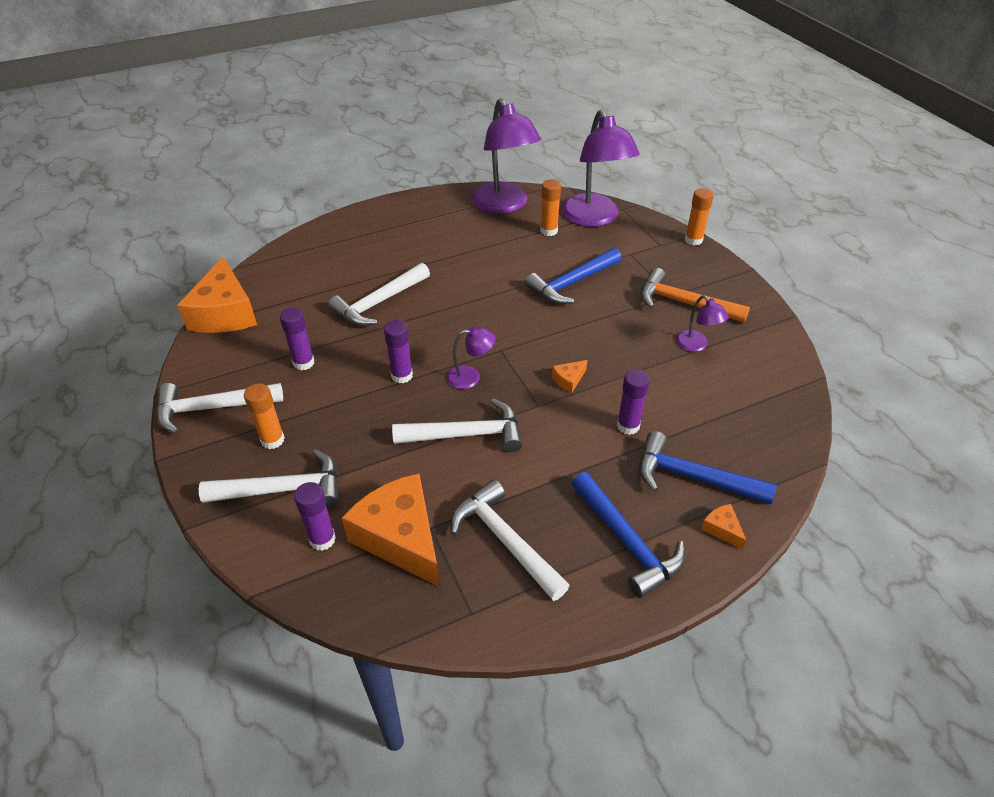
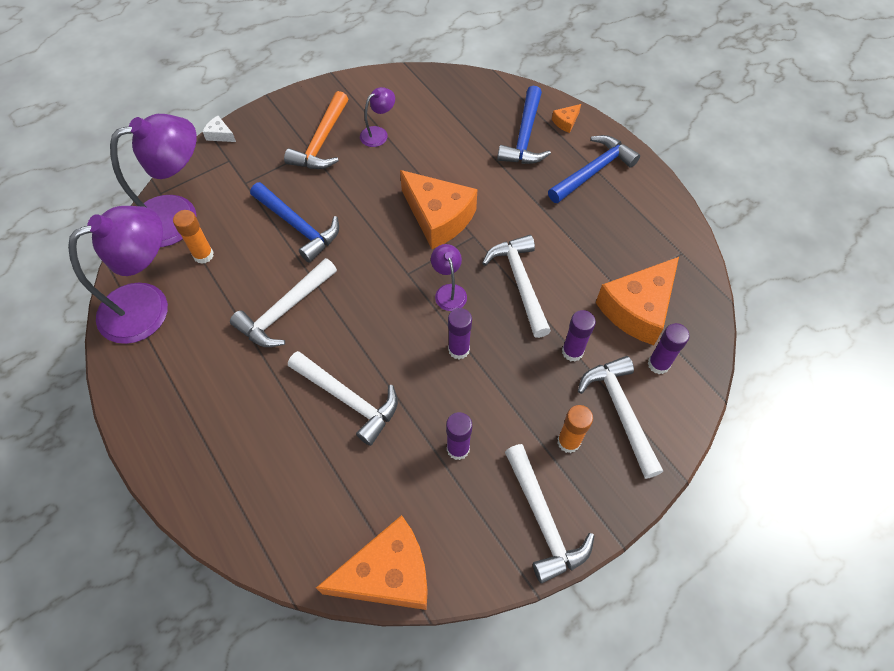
camera: 100 degrees left, 15 degrees up
white hammer [451,479,570,601] -> white hammer moved to [230,258,337,347]
orange cheese [552,360,587,393] -> orange cheese [400,170,478,249], size x2.44
purple glue stick [617,369,650,435] -> purple glue stick moved to [562,310,596,361]
orange glue stick [685,188,714,245] -> white cheese [203,116,236,142]

